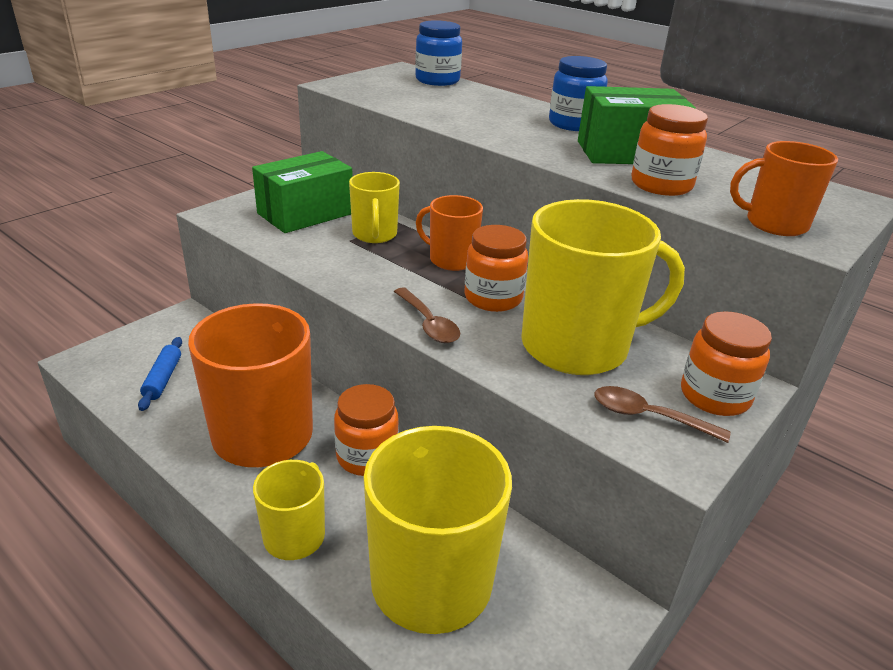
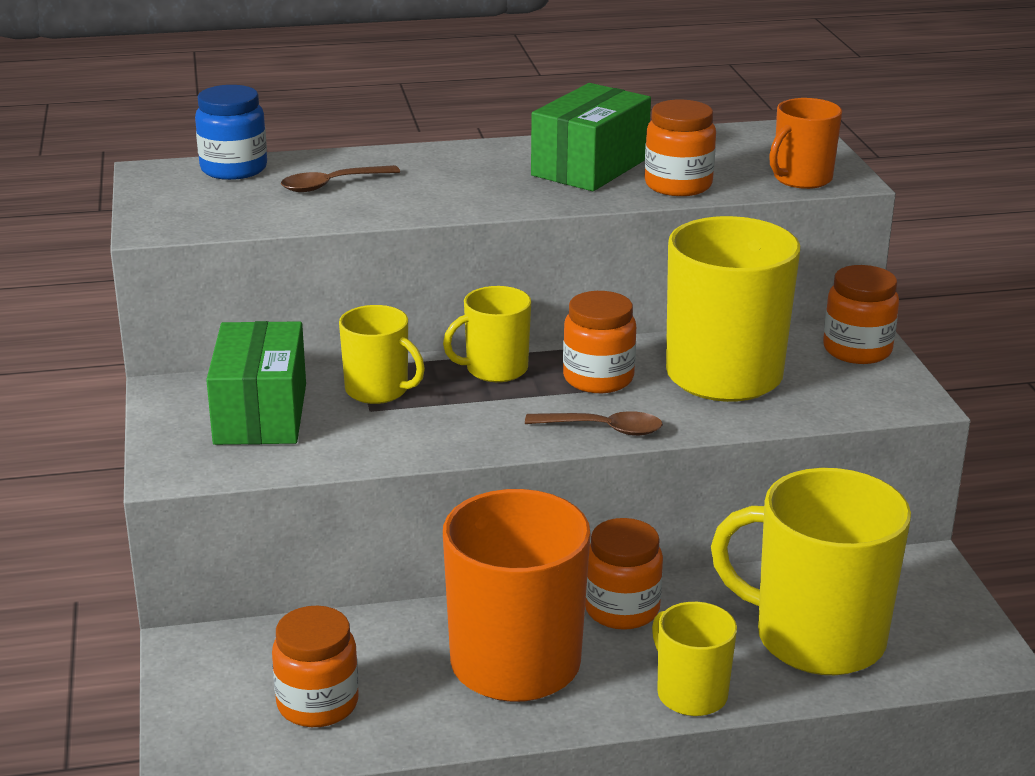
camera: 50 degrees left, 5 degrees down
blue rolling pin [138,337,182,411] -> orange jar [272,606,359,727]
orange mug [416,195,483,271] -> yellow mug [443,286,531,382]
blue jar [549,56,608,131] -> none
brown spoon [594,386,731,443] -> brown spoon moved to [281,165,400,192]

